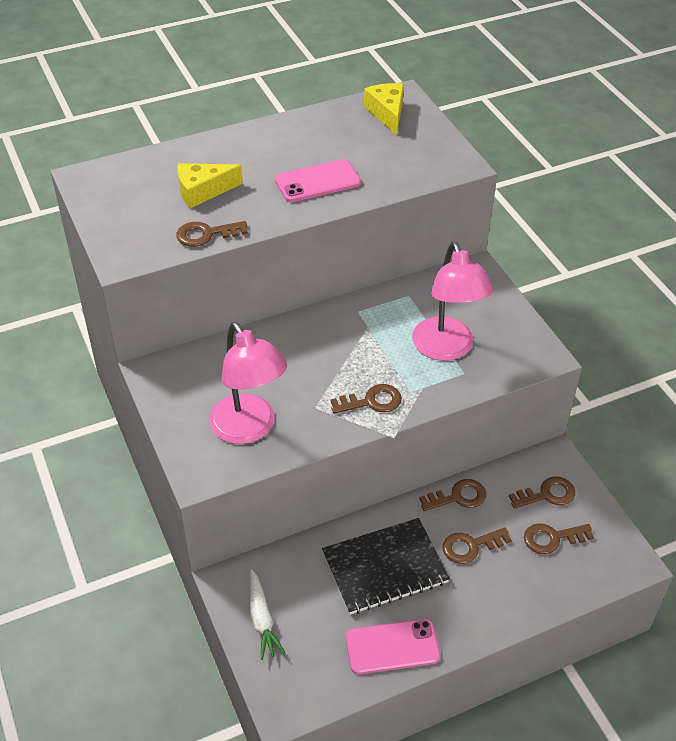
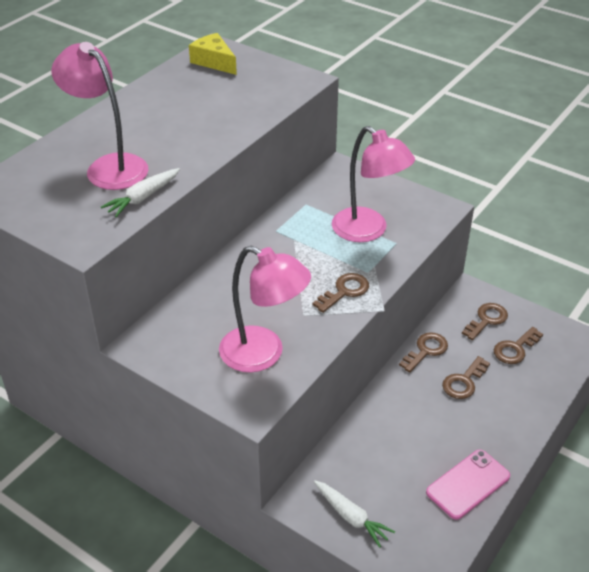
camera: 30 degrees left, 5 degrees down
brown key [176,221,248,247] -> white carrot [101,168,180,217]
yellow cheese [177,163,243,208] -> pink lamp [51,42,148,190]
pink phone [275,159,361,202] -> none
black notebook [322,518,450,615] -> none

